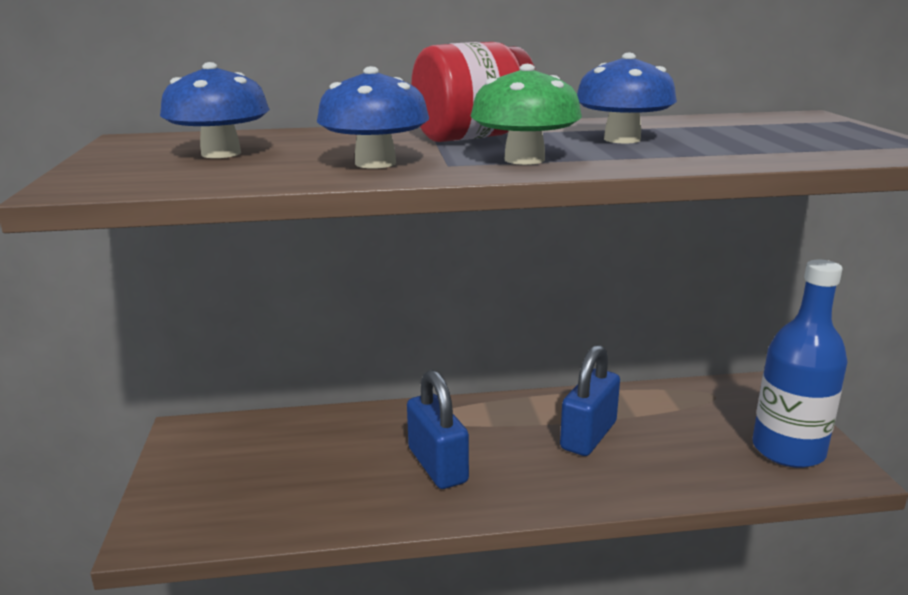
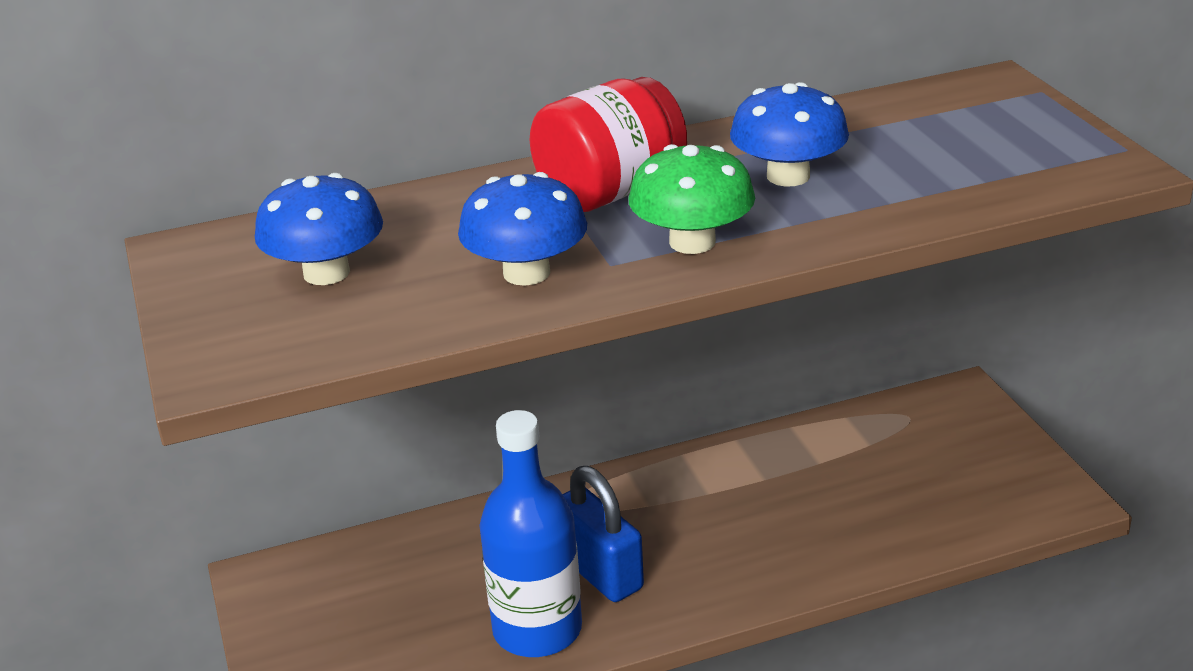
camera: 10 degrees left, 10 degrees up
blue padlock [560,345,620,456] -> none
blue bottle [752,260,847,468] -> blue bottle moved to [479,410,582,657]

